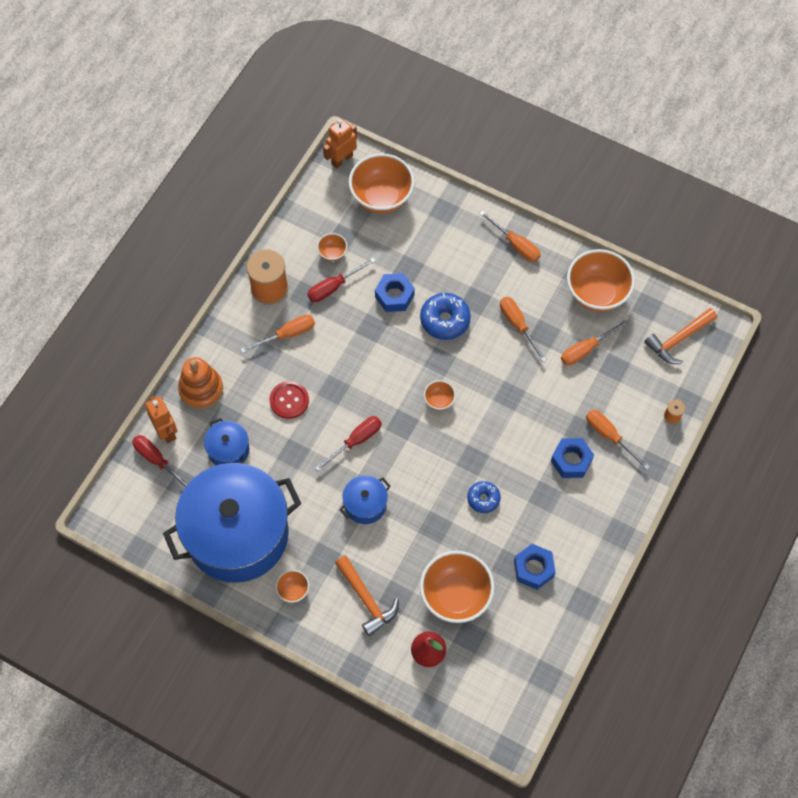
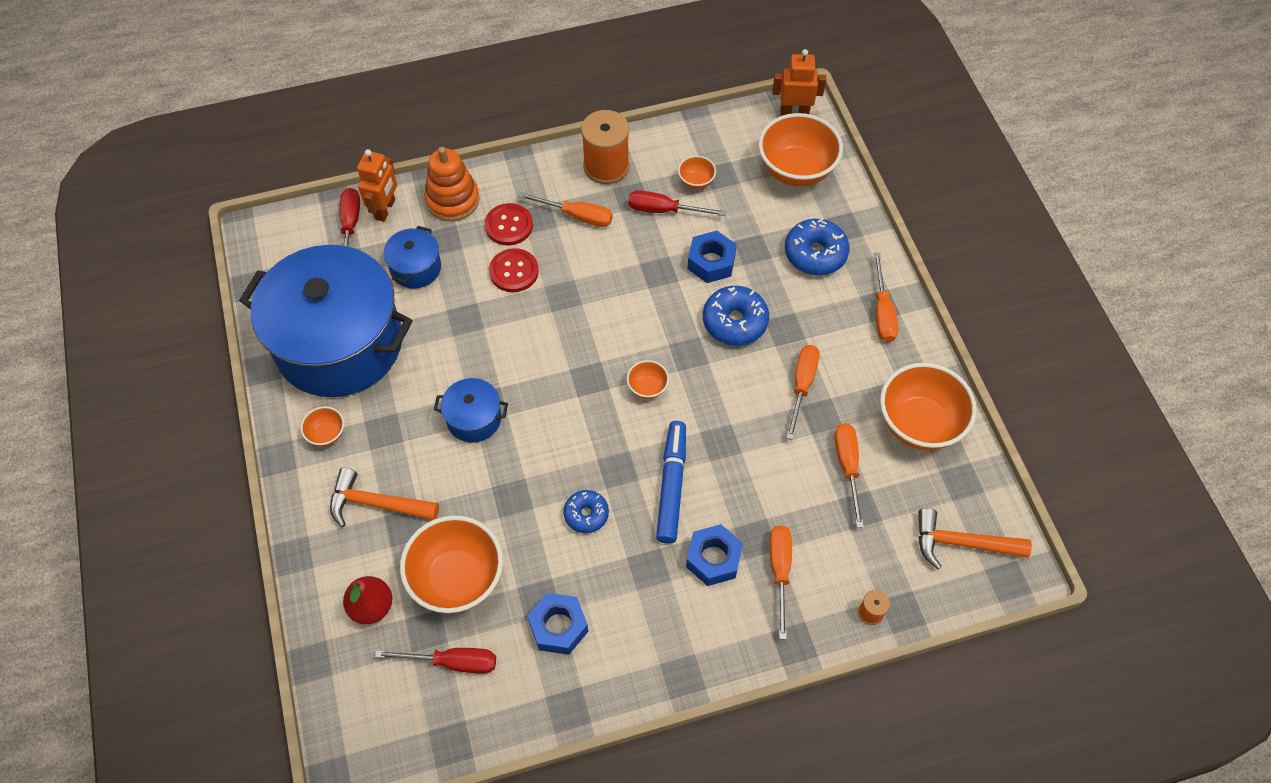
camera: 45 degrees right, 5 degrees down
red screwdriver [315,416,382,471] -> red screwdriver moved to [375,648,496,674]
orange hammer [335,556,399,636] -> orange hammer turned 90 degrees clockwise [330,468,439,527]
orange screwdriver [561,320,628,365] -> orange screwdriver turned 75 degrees clockwise [835,423,864,528]
none -> red button [484,203,533,246]
none -> blue marker [656,421,686,544]
none -> blue donut [785,219,850,275]

